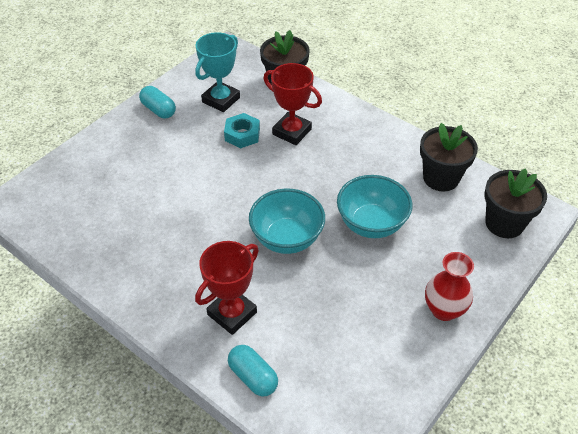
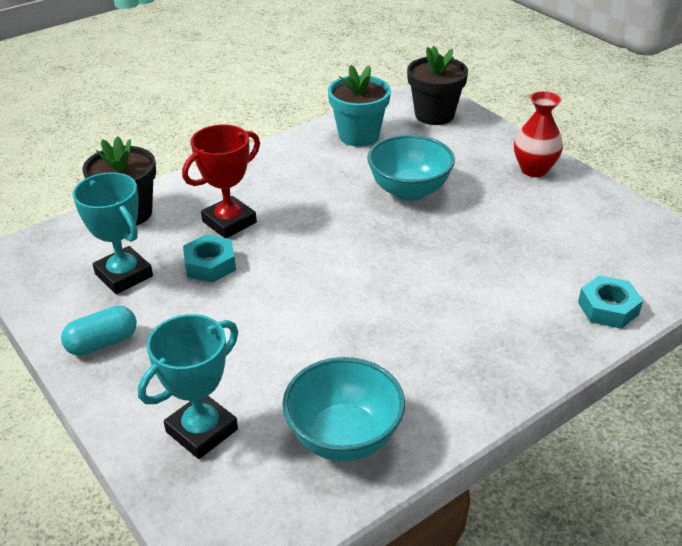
camera: 75 degrees left, 10 degrees down
red trophy [195,241,259,335] -> none
turquoise capsule [228,345,278,396] -> turquoise nut [578,275,643,329]
turquoise bowl [249,189,325,254] -> turquoise bowl moved to [282,357,405,461]
black flower pot [420,123,478,192] -> turquoise flower pot [328,65,391,147]
none -> turquoise trophy [138,314,238,459]

